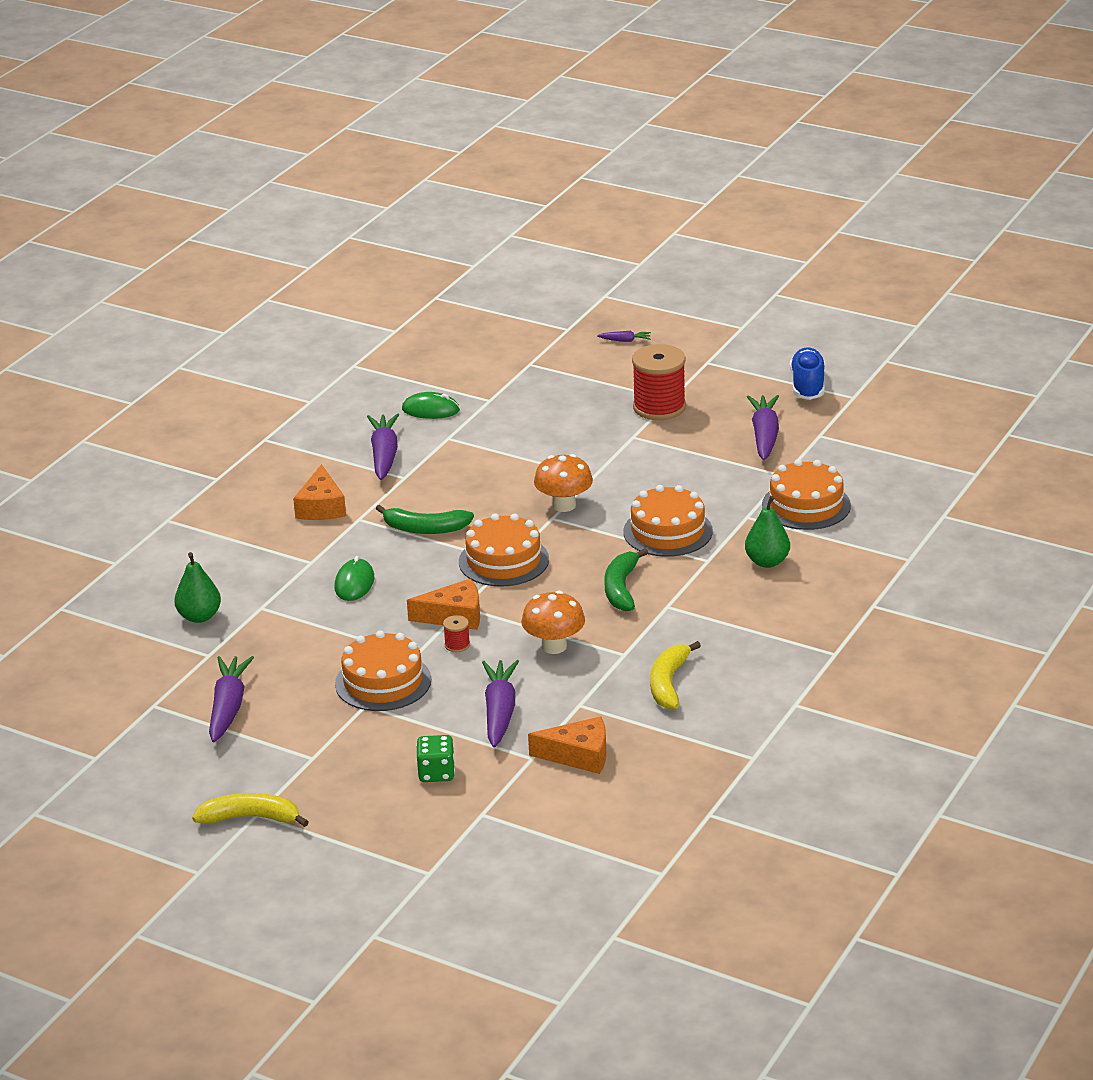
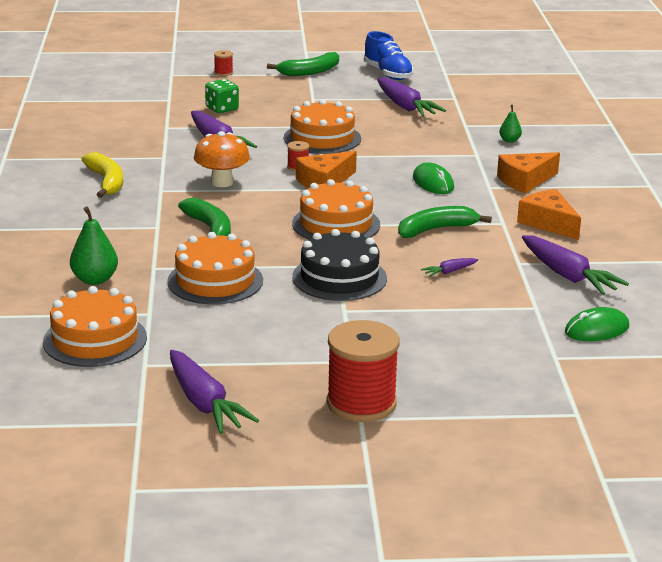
camera: 145 degrees right, 5 degrees down
green pear [174,552,221,623] -> green pear [499,105,522,143], size x0.58
yellow banana [192,793,309,827] -> green banana [267,52,339,76]
orange cheese [528,716,606,774] -> orange cheese moved to [497,152,560,193]
orange mushroom [534,454,593,512] -> black cake [292,229,387,301]
purple carrot [597,331,651,342] -> purple carrot moved to [421,258,478,277]
blue shoe [790,347,825,400] -> blue shoe moved to [364,31,413,80]
none -> red spool [214,50,233,76]

